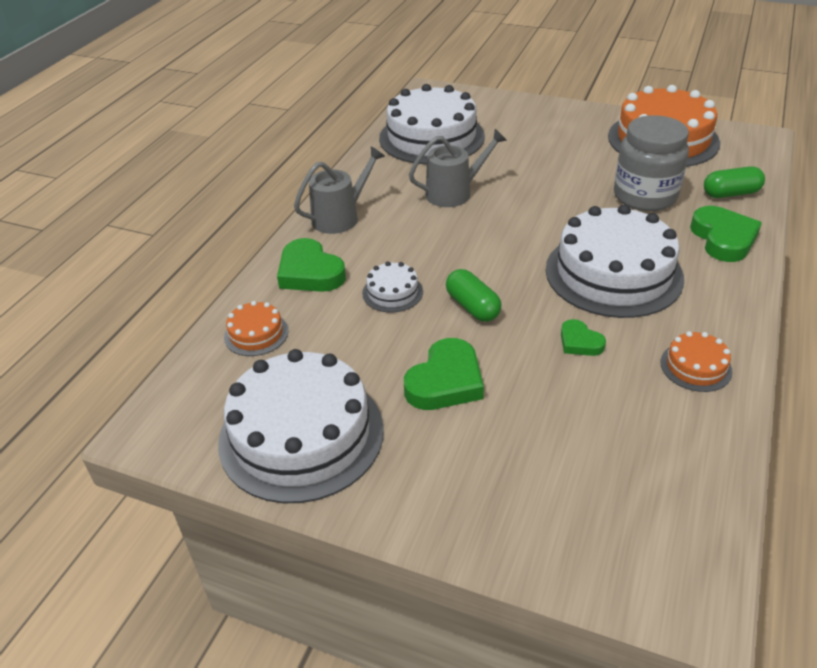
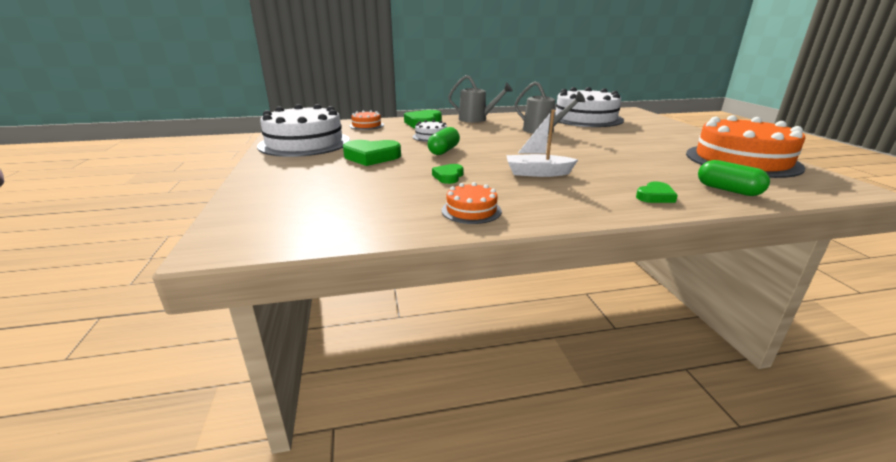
camera: 55 degrees right, 15 degrees down
white cake [546,205,684,318] -> white boat [506,110,578,177]
grey jar [614,115,689,211] -> none
green heart [690,206,762,262] -> green heart [636,182,678,203], size x0.57

